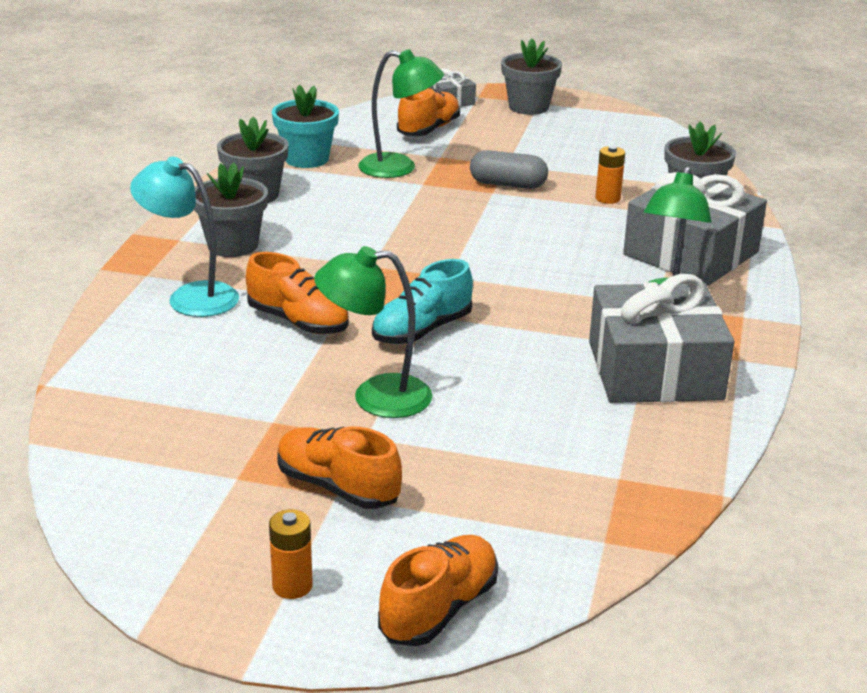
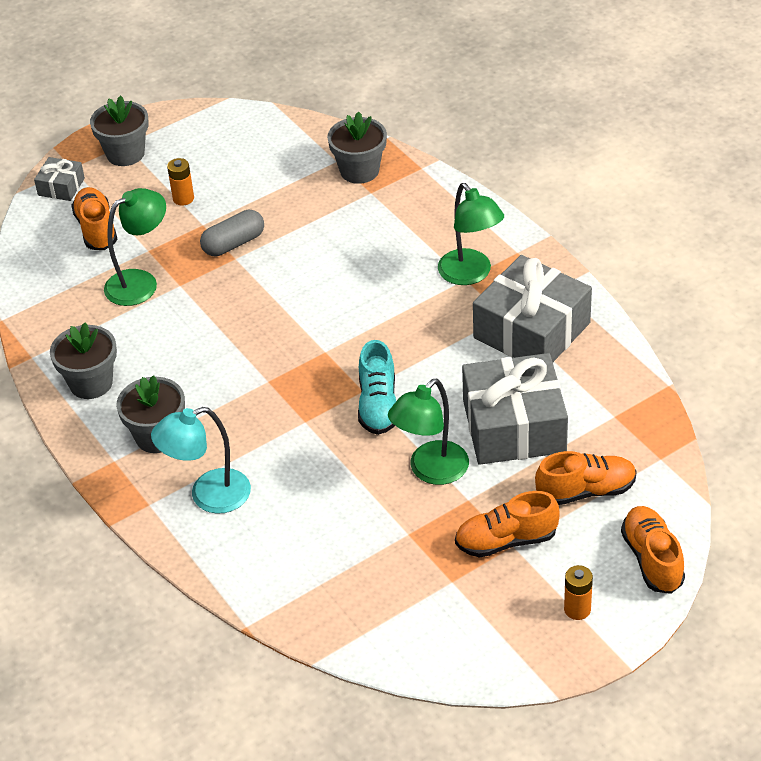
camera: 45 degrees left, 15 degrees up
orange shoe [246,252,348,334] -> orange shoe moved to [535,451,637,505]
turquoise flower pot [272,85,339,168] -> none
orange battery [596,146,625,204] -> orange battery moved to [167,158,194,206]
grey gift [623,172,767,286] -> grey gift moved to [462,353,568,465]

